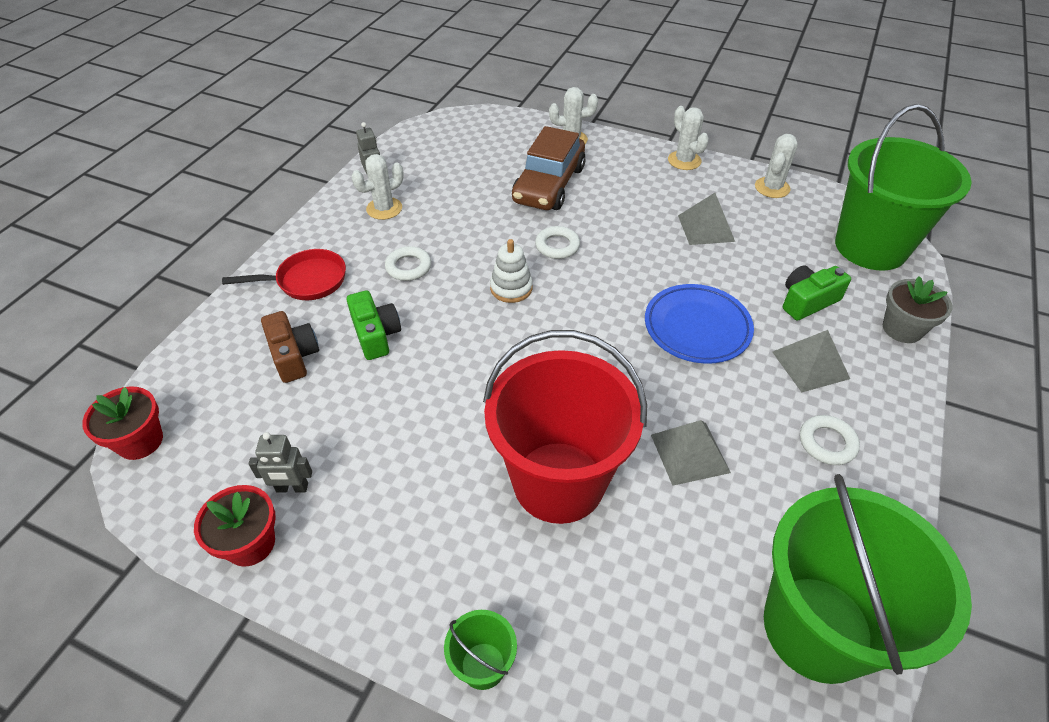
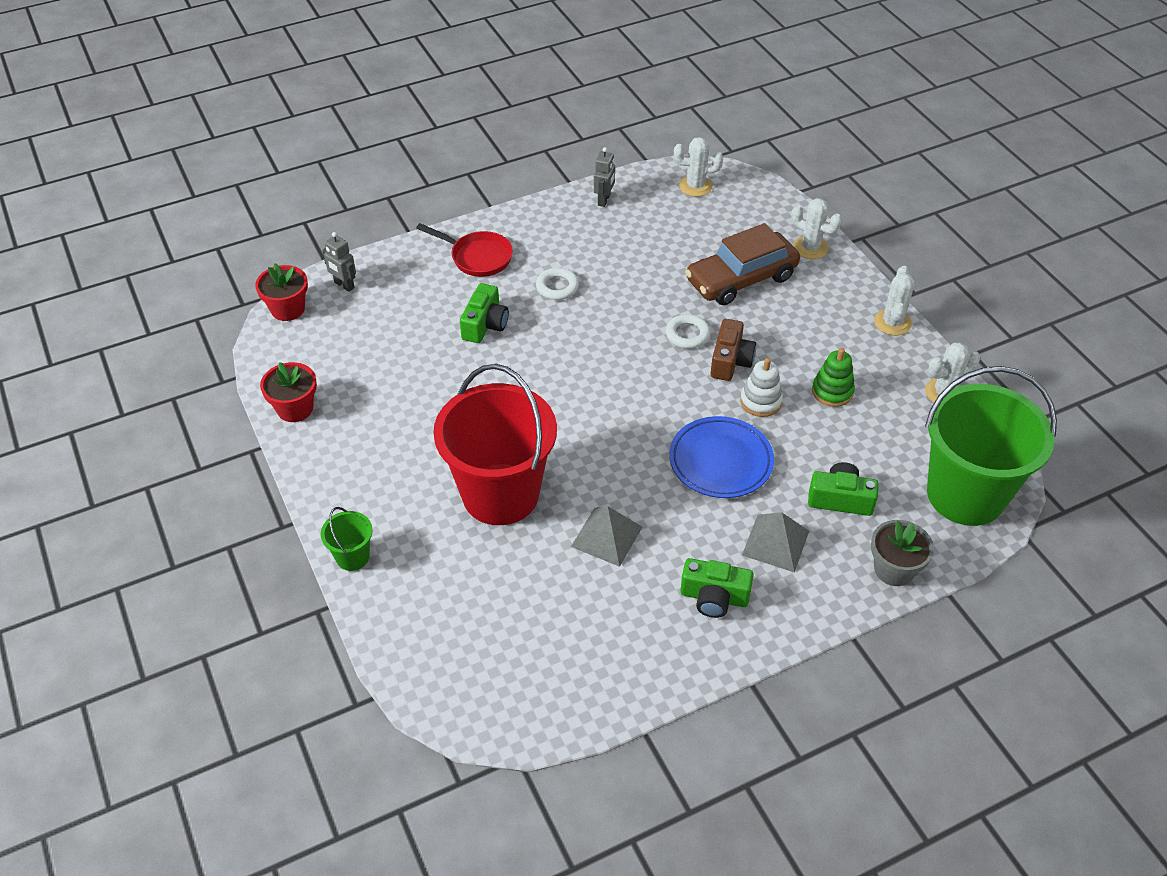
camera: 40 degrees right, 0 degrees up
grey robot [248,432,312,493] -> grey robot moved to [322,232,356,292]
brown camera [261,311,319,383] -> brown camera moved to [711,319,756,381]
white cactus [352,154,404,220] -> white cactus moved to [674,137,723,197]
white stacking toy [490,239,533,303] -> white stacking toy moved to [740,358,783,417]
grey pyramid [678,193,735,245] -> green stacking toy [812,348,855,407]
green bucket [764,474,972,684] -> none
white ring [800,415,860,465] -> green camera [680,558,754,618]

